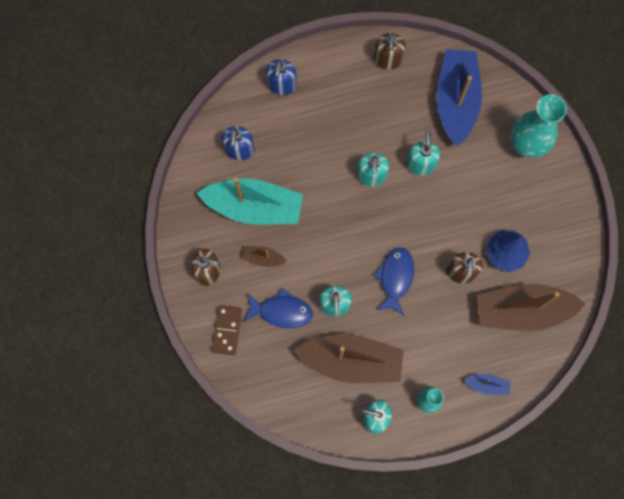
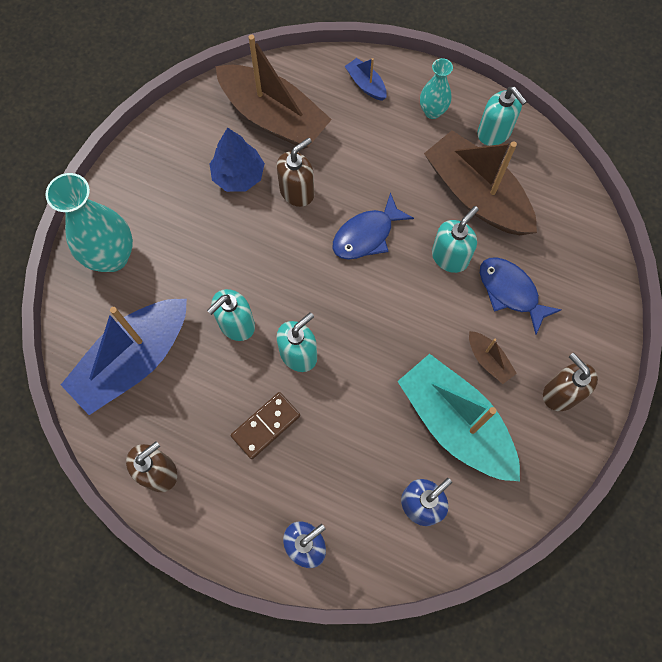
camera: 140 degrees left, 5 degrees down
brown domino [212,305,242,355] -> brown domino moved to [231,392,300,459]

